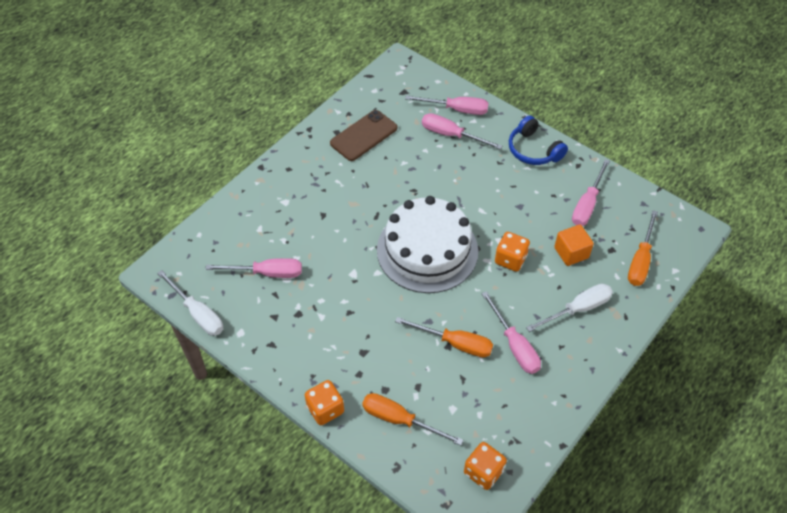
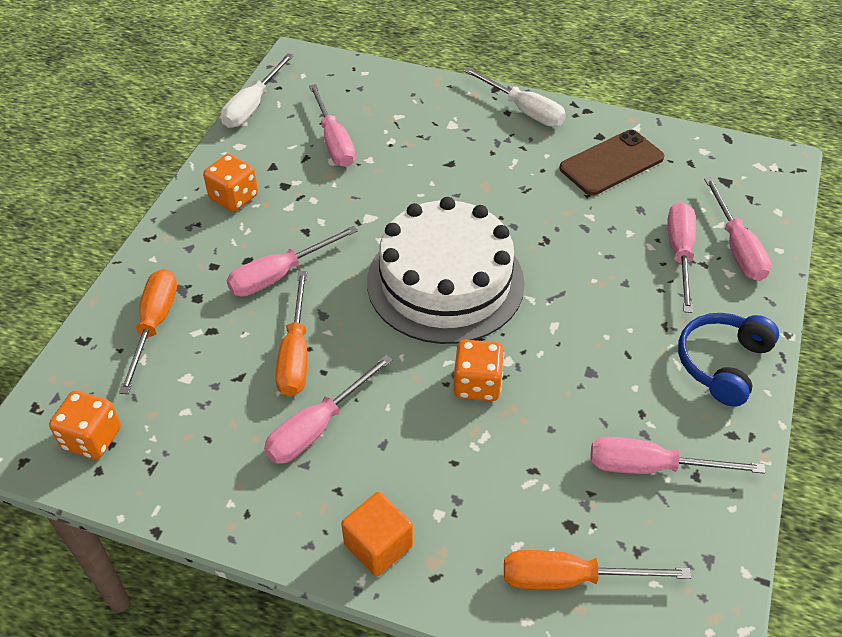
camera: 70 degrees right, 5 degrees down
orange dice [305,380,344,425] -> orange dice moved to [203,154,258,212]
brown phone [330,110,397,161] -> brown phone turned 60 degrees counterclockwise [559,130,664,196]
white screwdriver [526,284,613,332] -> white screwdriver moved to [463,67,566,127]
orange cube [554,225,594,266] -> orange cube moved to [341,492,413,577]
none -> pink screwdriver [226,226,358,297]

